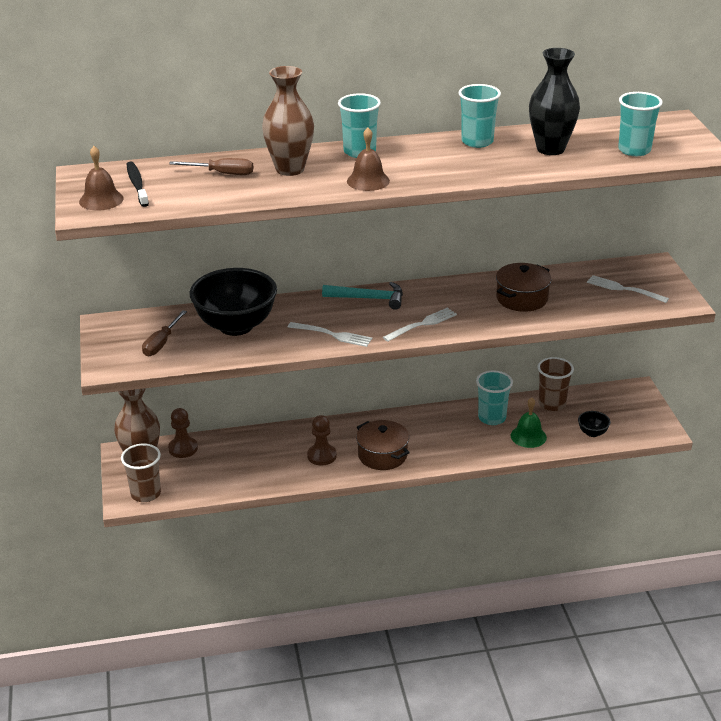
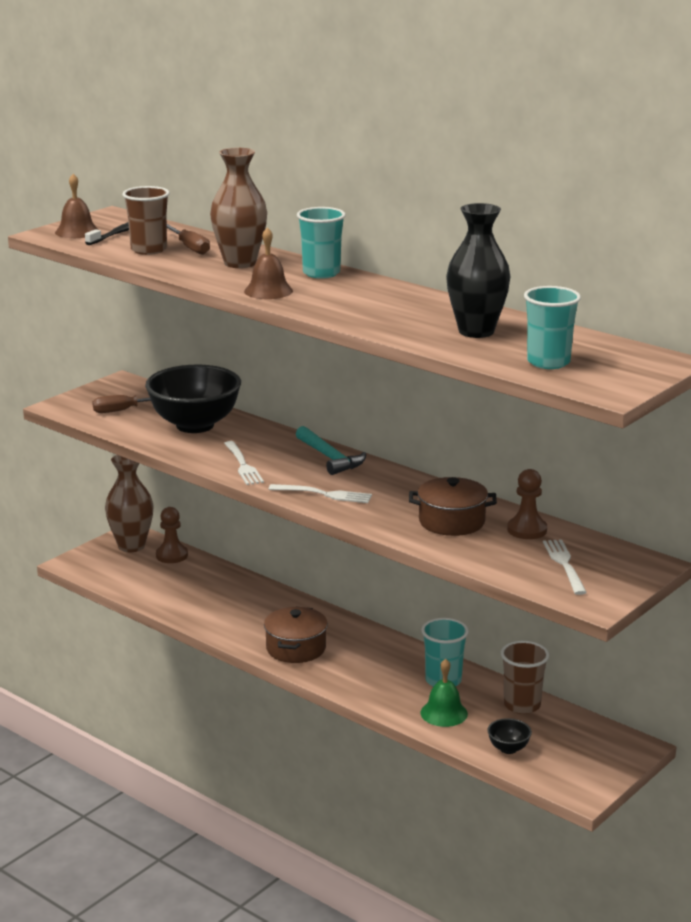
camera: 50 degrees right, 10 degrees down
brown cup [121,443,161,502] -> brown cup moved to [122,186,170,255]
brown pawn [307,415,337,465] -> brown pawn moved to [507,469,547,539]
turquoise cup [459,84,501,148] -> none

